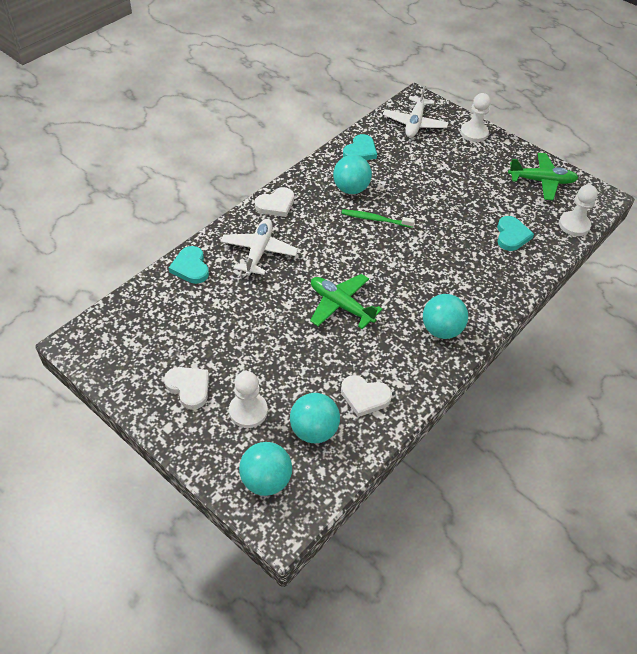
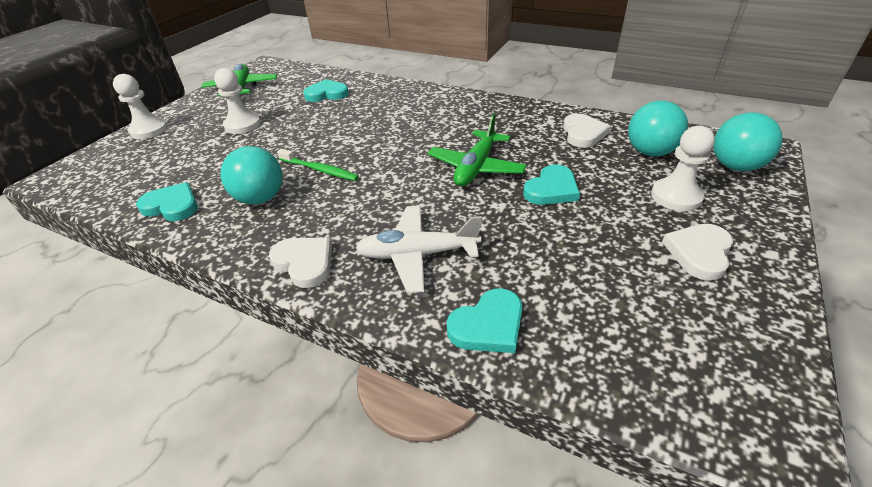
camera: 100 degrees left, 10 degrees down
green toothbrush [341,209,415,228] -> green toothbrush turned 60 degrees counterclockwise [277,149,359,181]
white plane [383,85,449,138] -> none
turquoise ball [423,294,468,339] -> none
white pawn [559,185,598,236] -> white pawn moved to [214,68,261,134]
none -> turquoise heart [523,164,580,205]

